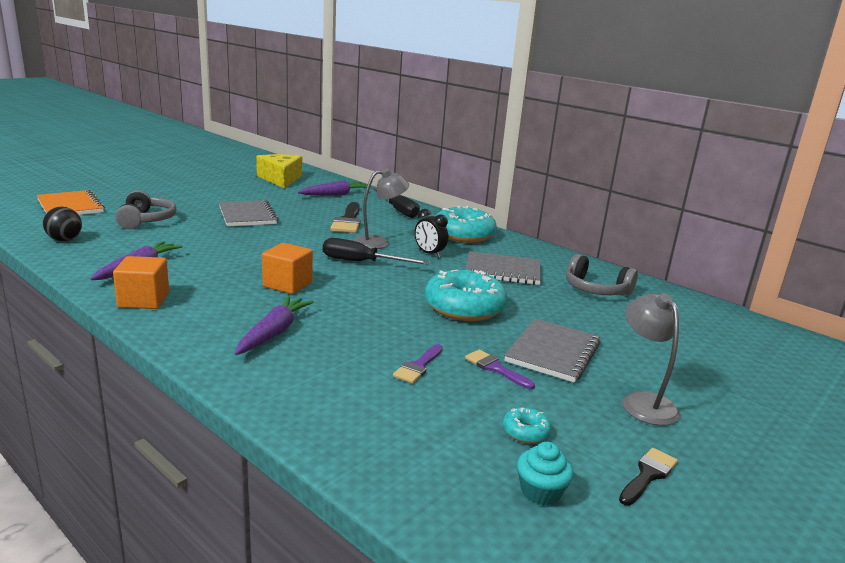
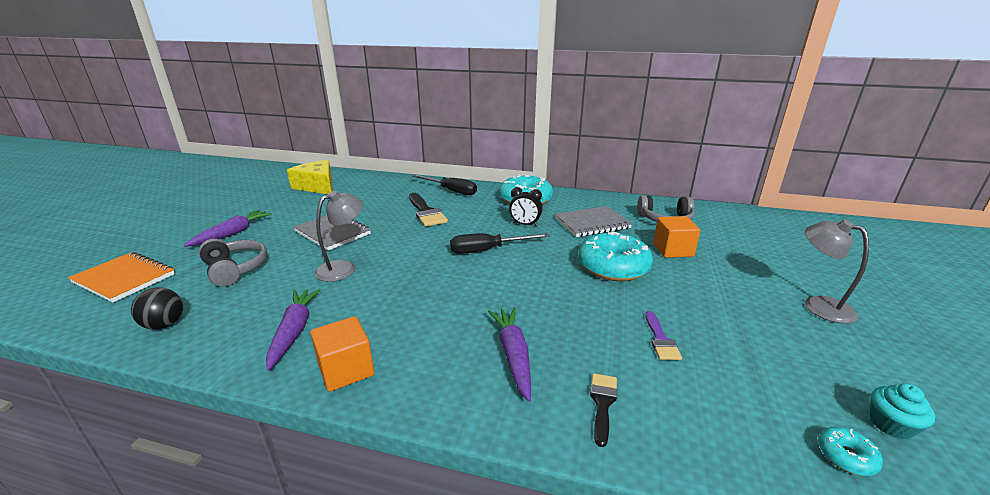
camera: 25 degrees left, 5 degrees up
orange cube [262,243,313,294] -> orange cube moved to [653,216,701,258]
purple carrot [298,180,367,196] -> purple carrot moved to [184,210,272,247]
grey lamp [353,169,409,249] -> grey lamp moved to [315,191,363,282]
purple brush [465,349,535,389] -> none
turquoise donut [503,407,551,443] -> turquoise donut moved to [818,427,883,476]
grey notebook [504,319,601,383] -> none
black brush [619,448,678,506] -> black brush moved to [590,373,617,447]

